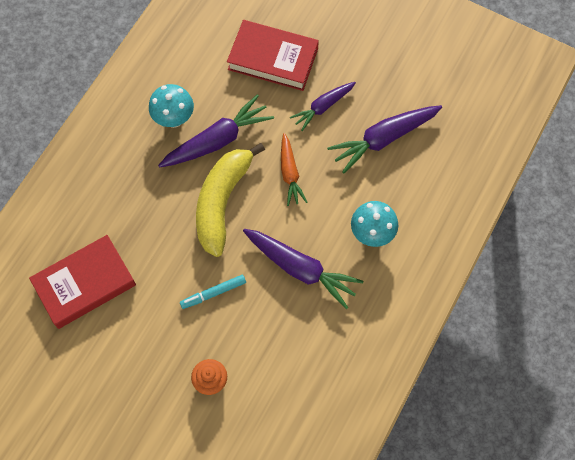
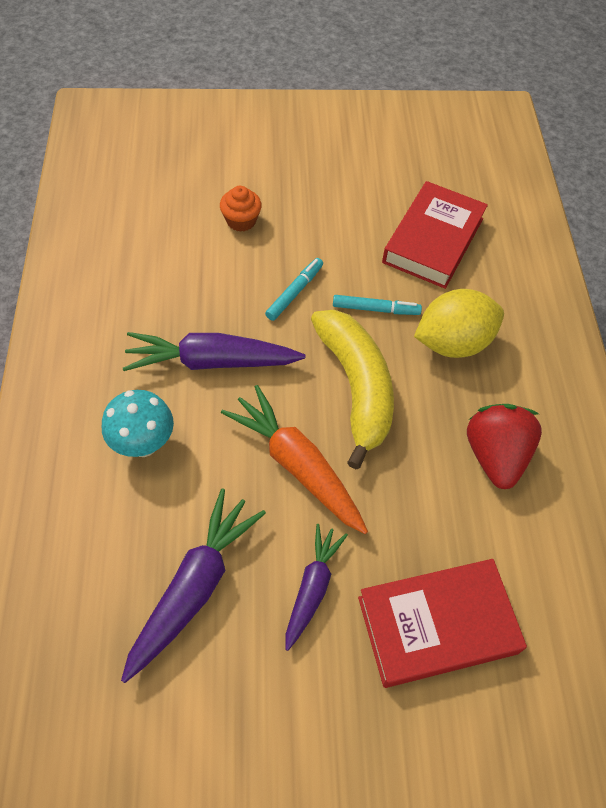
camera: 145 degrees right, 10 degrees down
turquoise mushroom [149,84,194,128] -> red strawberry [467,404,542,489]
purple carrot [158,94,274,167] -> none
orange carrot [281,133,307,206] -> orange carrot [221,385,368,534], size x1.59
none -> turquoise marker [333,295,422,315]
none -> yellow lemon [414,289,504,358]

